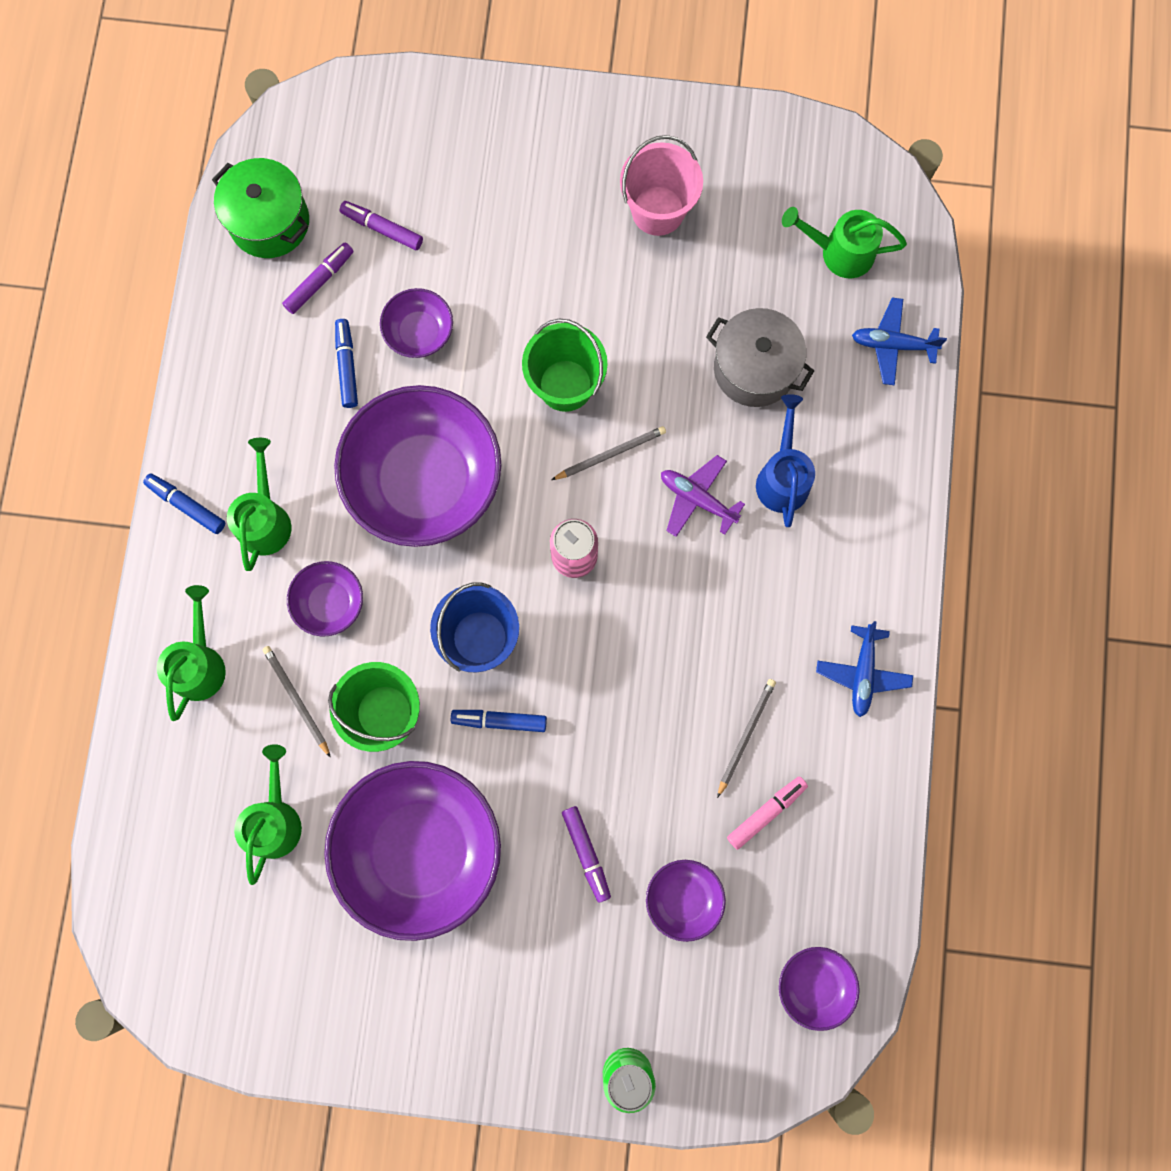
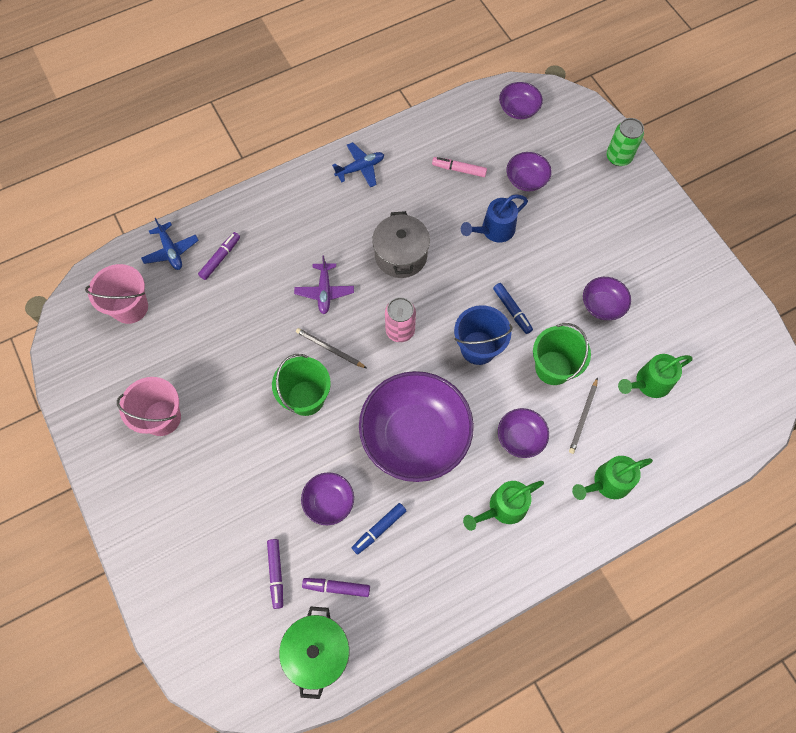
camera: 125 degrees left, 10 degrees down
blue marker [143,473,225,534] -> none
purple bowl [324,761,501,941] -> purple bowl [583,277,631,320], size x0.46
purple marker [562,806,611,903] -> purple marker moved to [198,232,240,280]
grey pot [706,308,814,407] -> grey pot moved to [372,211,430,278]
grey pencil [717,679,776,798] -> none
blue watering can [756,394,815,527] -> blue watering can moved to [461,194,528,242]
green watering can [782,207,907,278] -> pink bucket [85,264,148,324]

